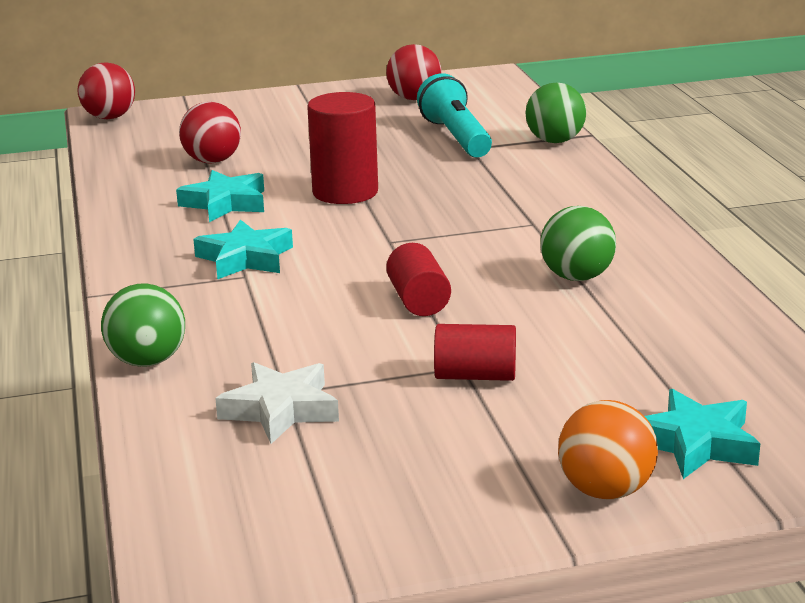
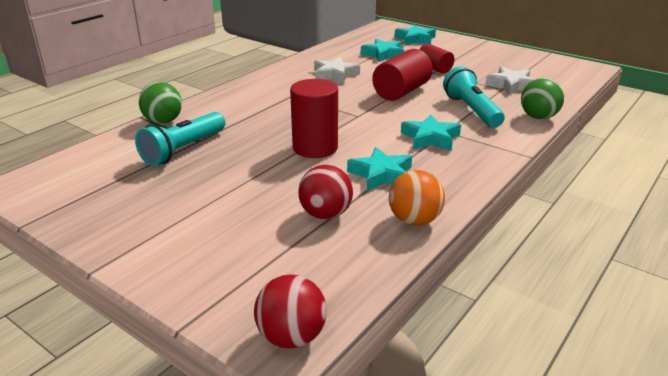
camera: 130 degrees left, 5 degrees up
red ball [386,44,442,100] -> none
red cylinder [386,243,451,316] -> red cylinder [372,49,433,101], size x1.57
green ball [540,206,616,281] -> white star [314,57,360,84]
orange ball [558,400,658,499] -> orange ball moved to [389,170,445,226]
none -> turquoise star [361,39,405,62]
none -> turquoise flashlight [443,66,505,128]

